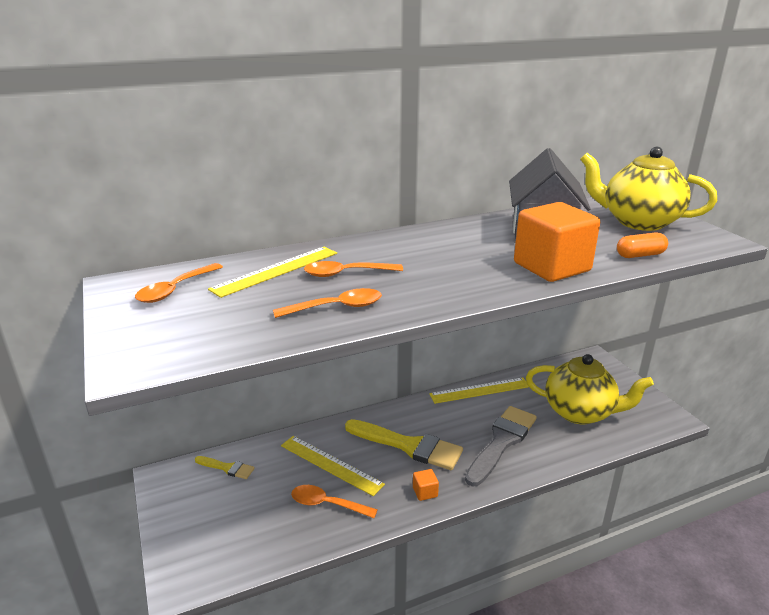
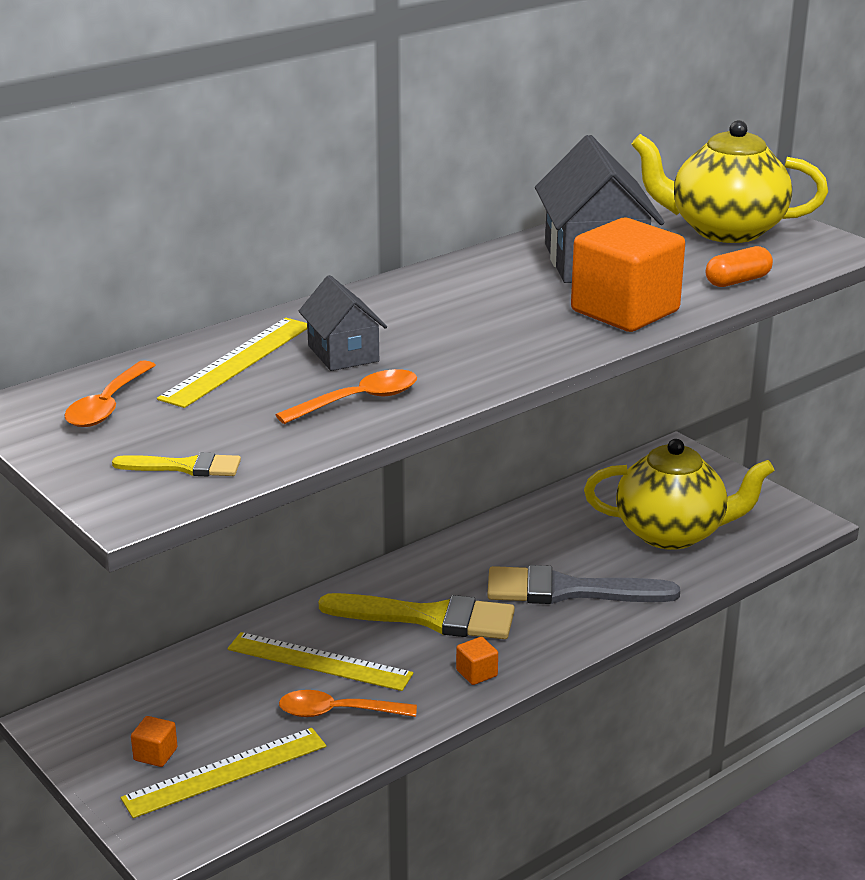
camera: 15 degrees left, 0 degrees up
yellow brush [195,456,255,479] -> yellow brush moved to [112,452,241,476]
orange spoon [304,261,403,277] -> grey house [299,275,387,371]
yellow ruler [429,377,529,404] -> yellow ruler moved to [121,728,326,818]
grey brush [465,406,537,486] -> grey brush turned 105 degrees counterclockwise [487,565,680,604]
none -> orange cube [131,716,177,767]

